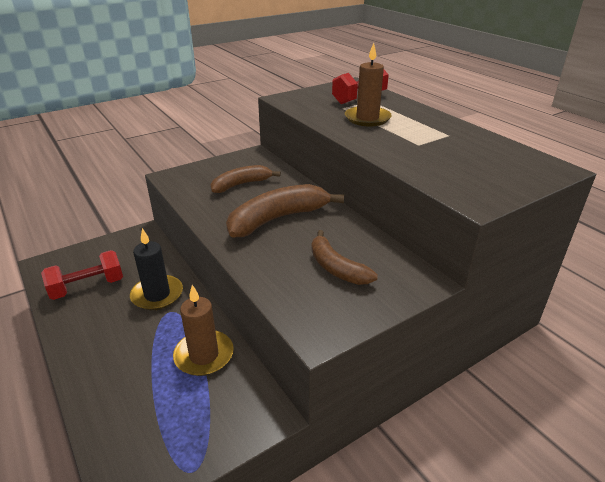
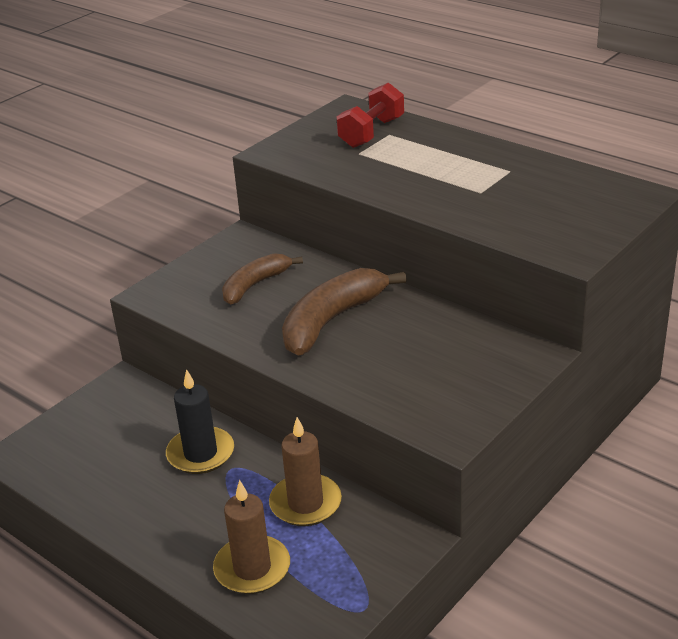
camera: 15 degrees left, 0 degrees up
red dumbbell [41,250,123,300] -> none
brown banana [312,230,378,285] -> none
brown candle [345,43,392,126] -> brown candle moved to [213,480,290,594]

